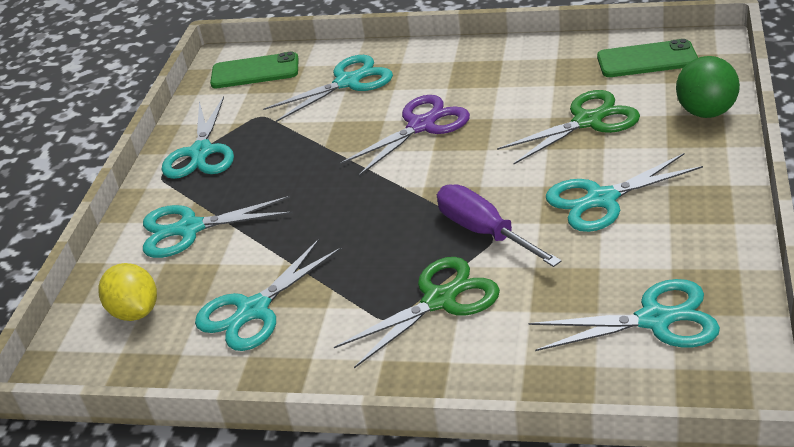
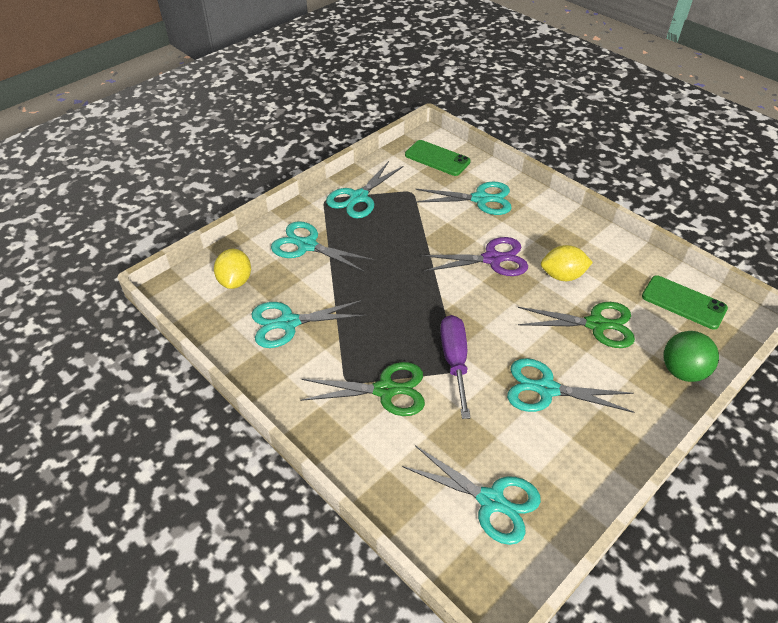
camera: 30 degrees right, 10 degrees up
none -> yellow lemon [541,245,593,281]

